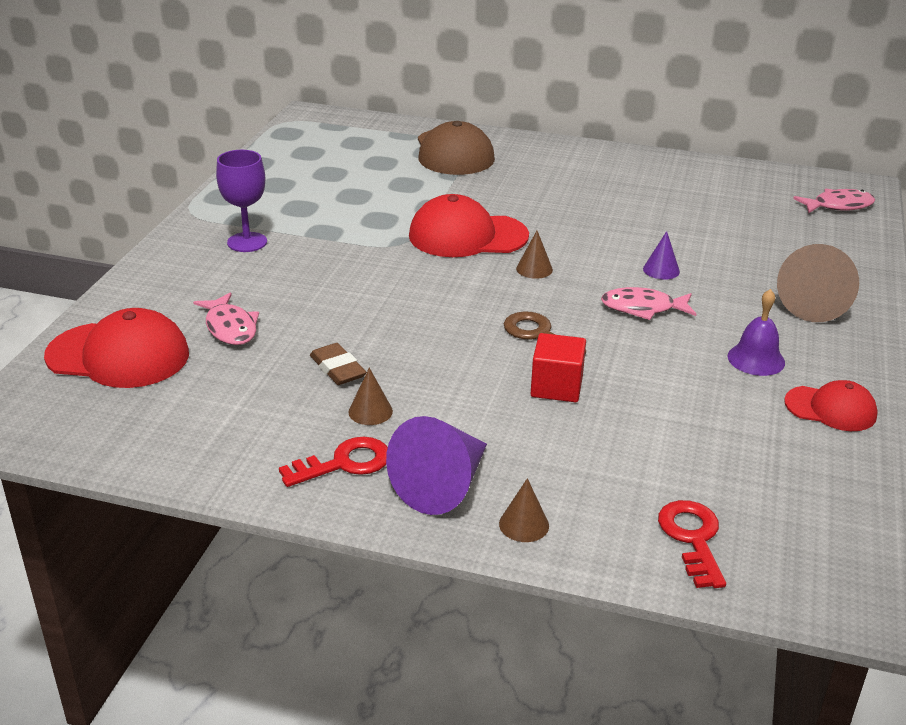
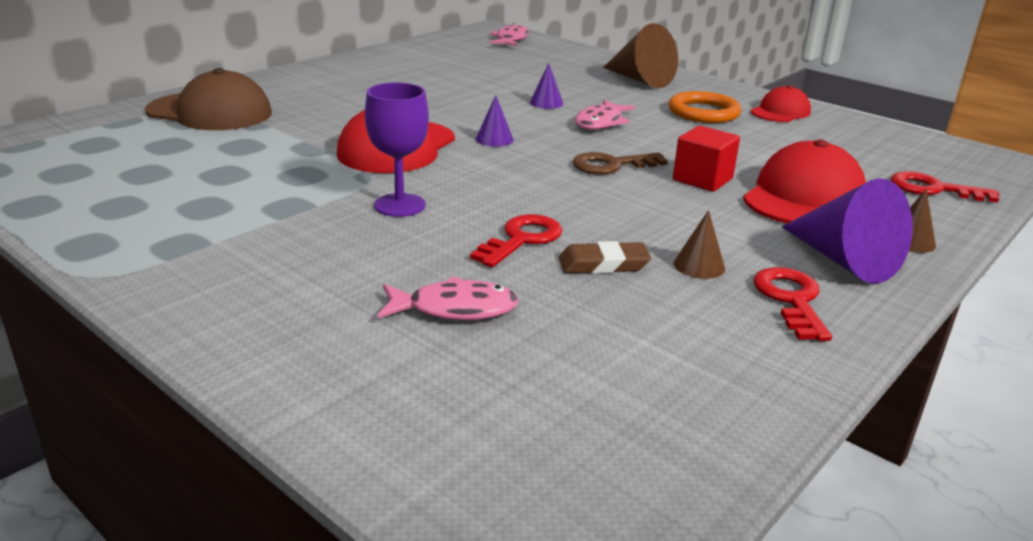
camera: 65 degrees left, 5 degrees down
red cap [44,308,189,388] -> red cap moved to [743,140,866,224]
purple goblet [216,150,267,252] -> purple goblet moved to [365,83,429,217]
brown cone [516,231,553,279] -> purple cone [476,95,514,147]
purple bell [728,289,785,376] -> orange ring [669,91,741,123]
none -> red key [470,214,562,267]

